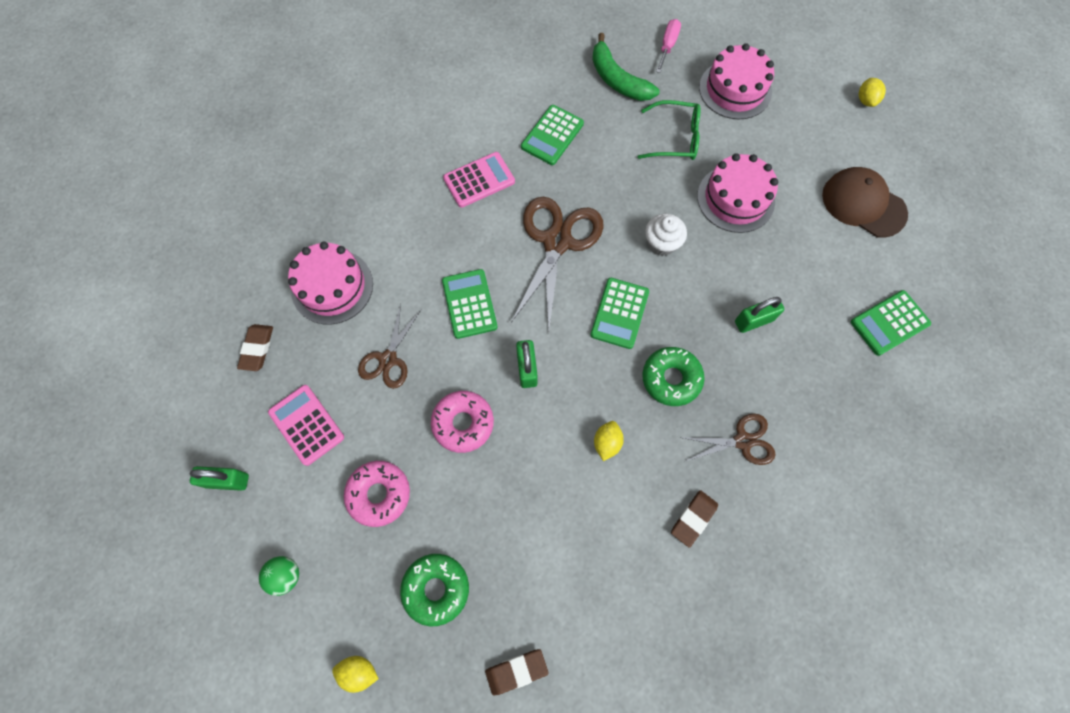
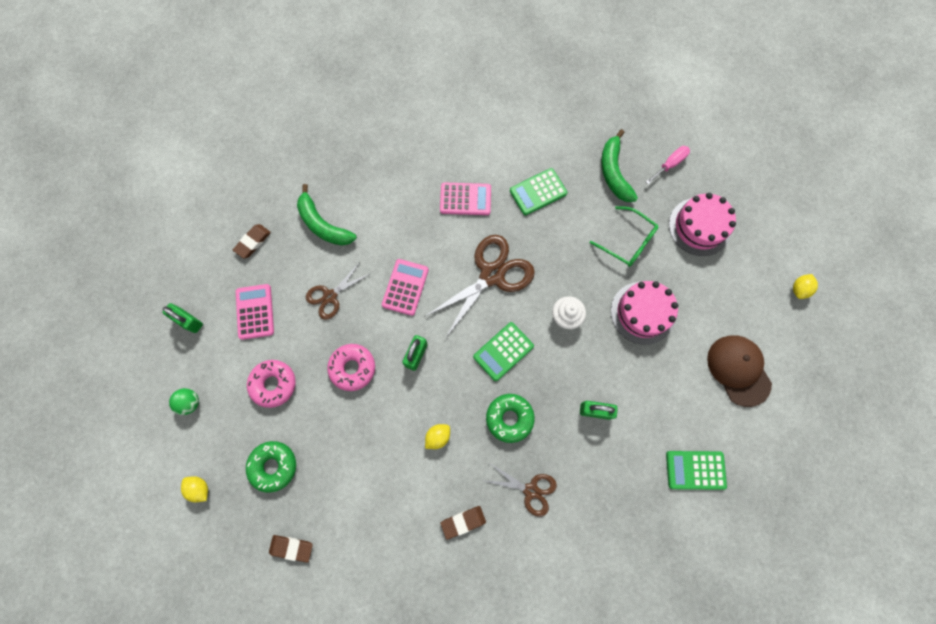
camera: 30 degrees right, 5 degrees up
pink cake [288,242,373,325] -> green banana [297,184,357,246]
green calculator [442,269,498,339] -> pink calculator [382,259,429,316]

